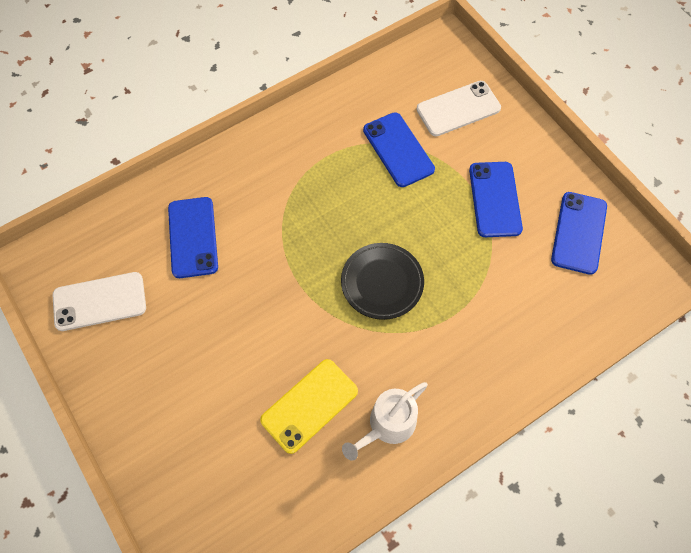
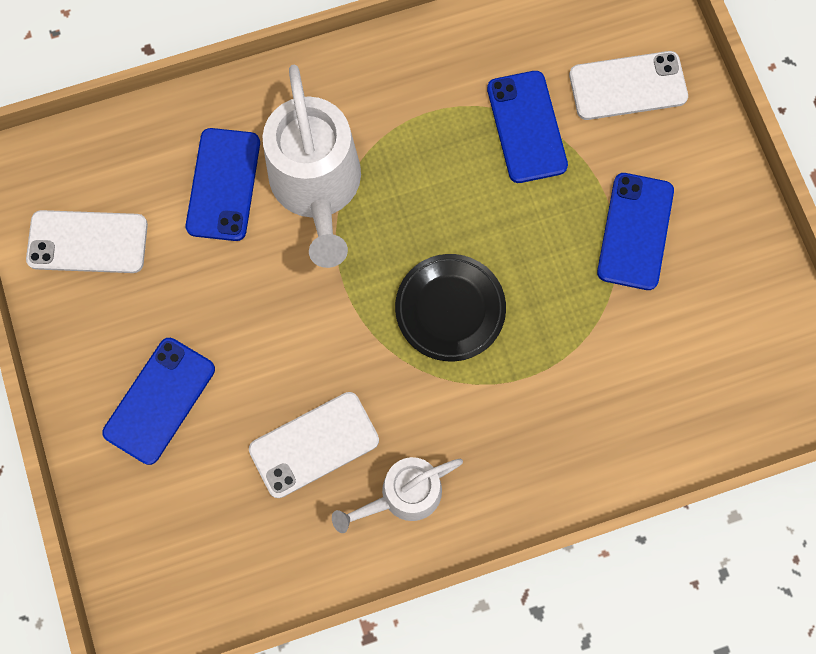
camera: 15 degrees right, 10 degrees up
yellow phone [260,359,358,454] -> white phone [249,392,379,498]
blue phone [551,192,607,275] -> blue phone moved to [102,338,215,465]
none -> white watering can [263,65,361,268]

